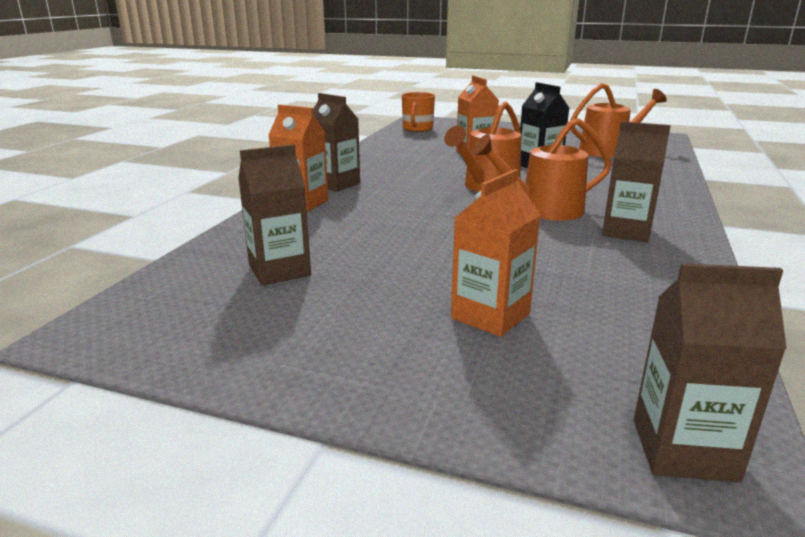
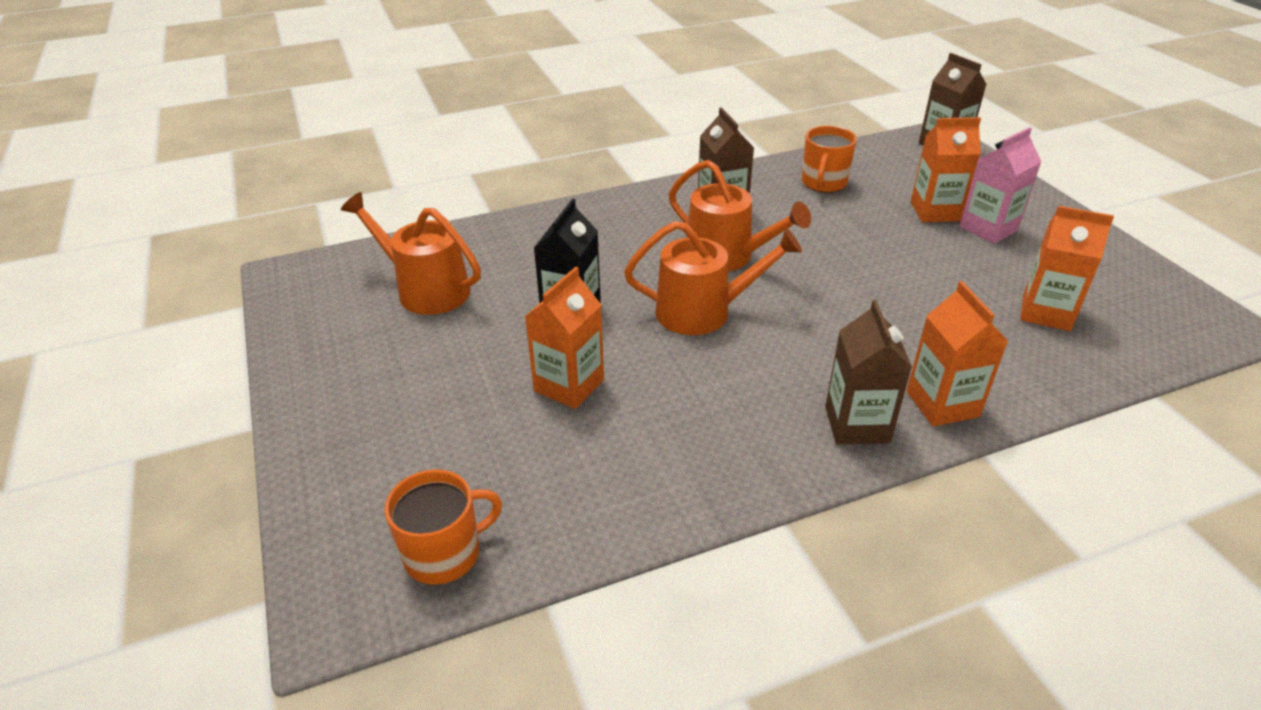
camera: 130 degrees left, 15 degrees up
brown carton [238,144,311,285] -> orange carton [1020,206,1114,331]
none -> orange mug [802,126,857,193]
none -> pink carton [959,127,1041,244]

